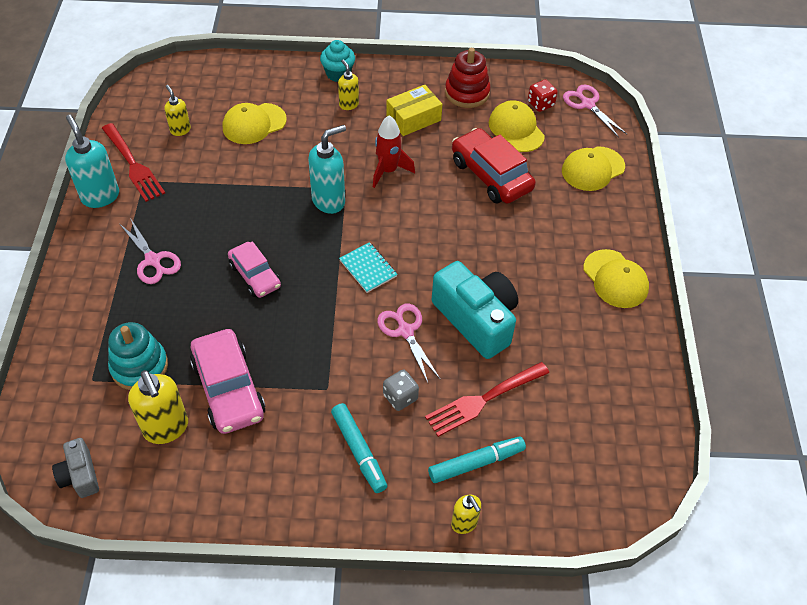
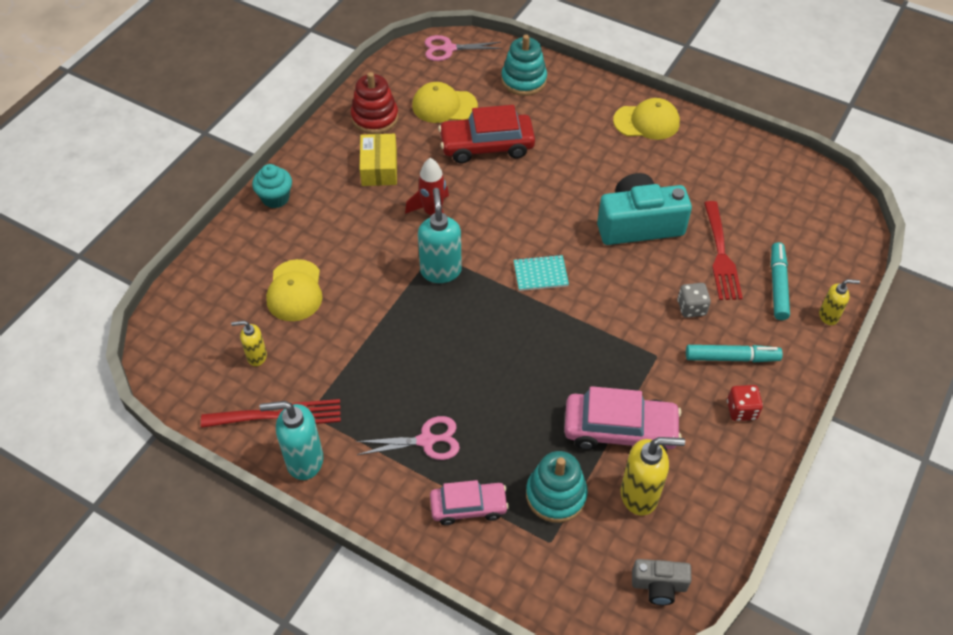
camera: 60 degrees left, 0 degrees up
pink car [228,241,281,298] -> pink car moved to [430,480,509,525]
yellow soap dispenser [338,59,359,110] -> none
pink scissors [377,304,441,383] -> none
red dice [528,79,558,112] -> red dice moved to [727,385,763,421]
yellow cap [562,146,625,191] -> turquoise stacking toy [501,35,547,96]

